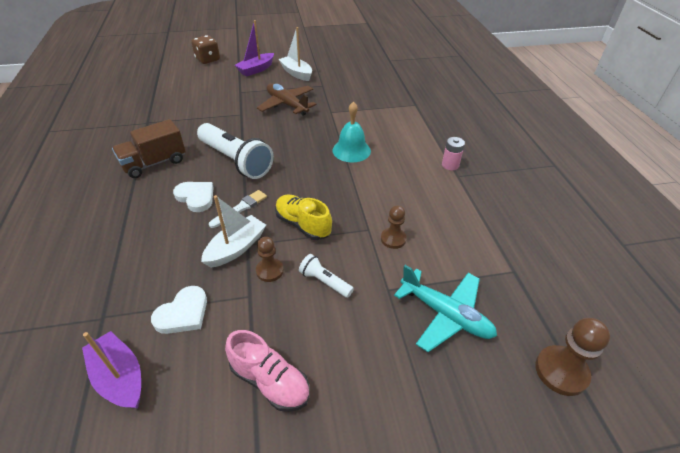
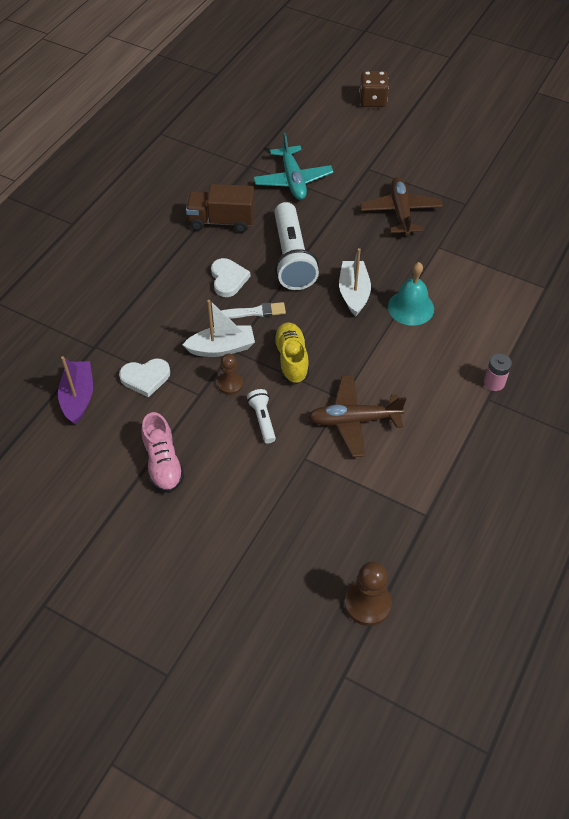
camera: 40 degrees right, 10 degrees up
purple boat [235,20,274,77] -> none
white boat [279,27,312,81] -> white boat moved to [339,248,371,316]
brown pawn [381,205,407,249] -> brown plane [309,375,406,457]
turquoise plane [394,265,497,352] -> turquoise plane moved to [253,133,333,200]

